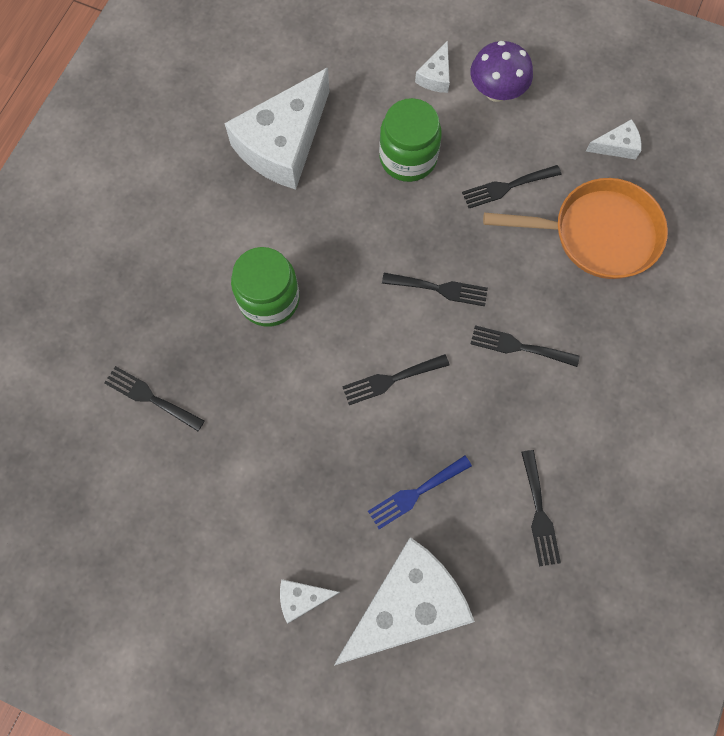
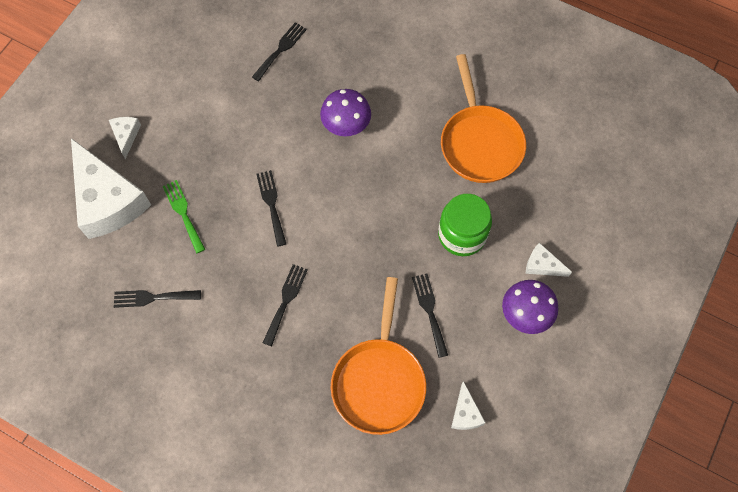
camera: 95 degrees right, 5 degrees down
white cheese [224,68,329,190] -> orange pan [441,54,526,183]
green jar [231,247,300,327] -> purple mushroom [320,89,371,136]
blue fork [368,455,472,529] -> green fork [163,180,205,253]
black fork [382,273,488,306] -> none

